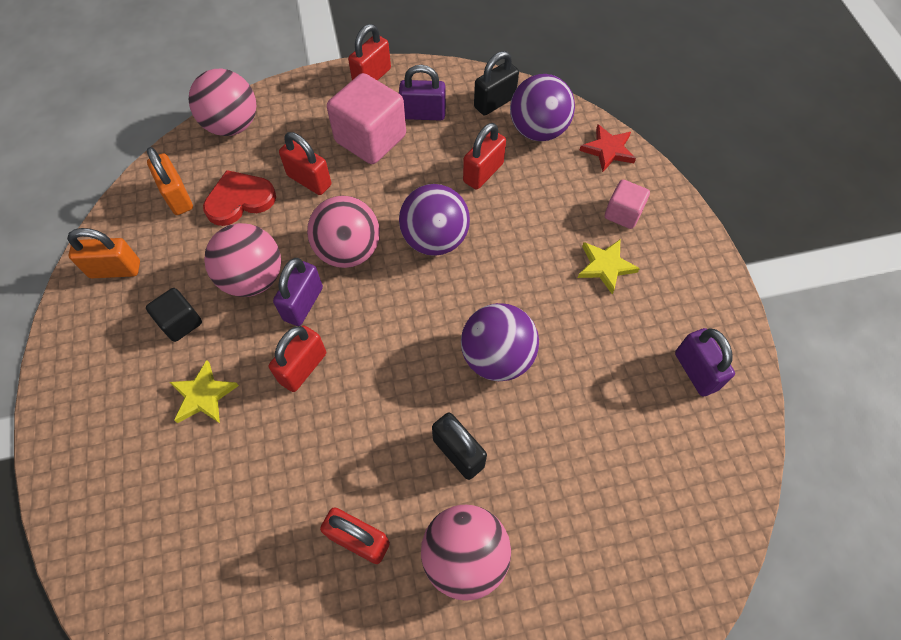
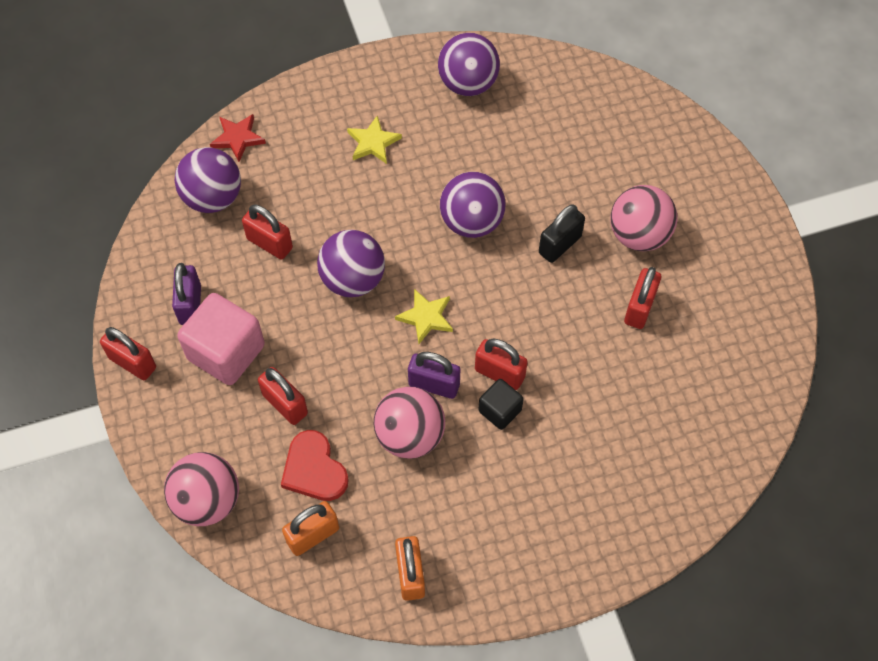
camera: 95 degrees left, 0 degrees up
black cube [146,288,202,342] -> black cube moved to [478,379,524,430]
yellow star [169,360,239,423] -> yellow star moved to [395,289,453,344]
red padlock [279,132,331,195] -> red padlock turned 75 degrees counterclockwise [258,367,308,425]
pink ball [307,196,380,268] -> none
black padlock [474,51,519,116] -> none
pink cube [605,180,650,229] -> none
purple padlock [675,328,735,396] -> purple ball [438,33,500,96]

